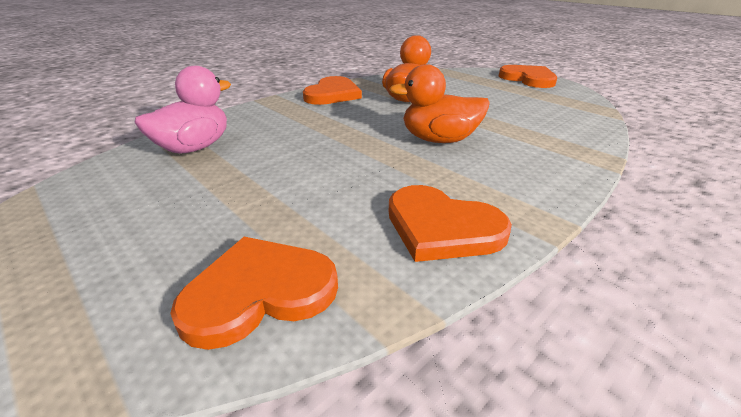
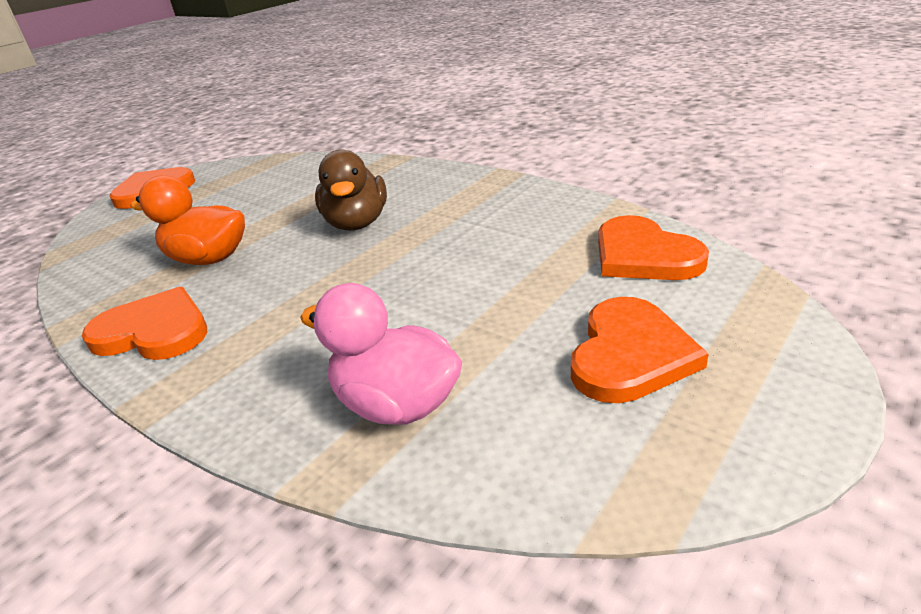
camera: 95 degrees left, 0 degrees up
orange duck [389,64,490,143] -> brown duck [315,149,387,231]
orange heart [389,185,512,262] -> orange heart moved to [571,297,709,403]

